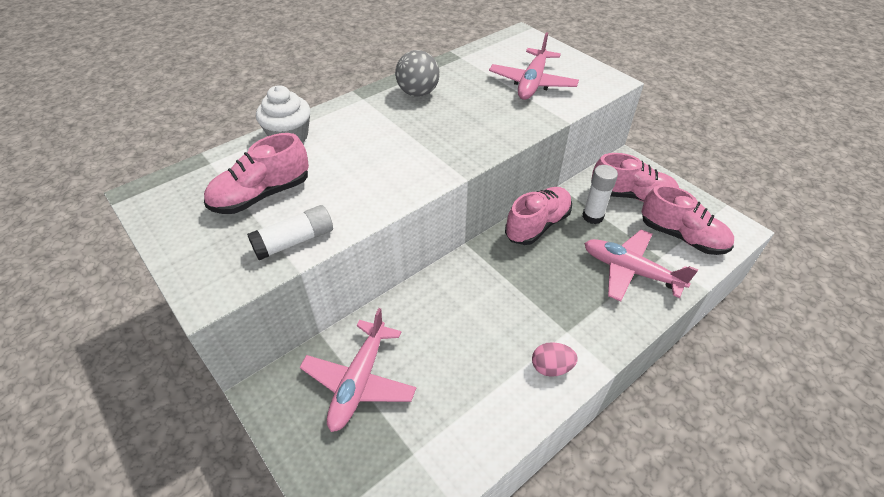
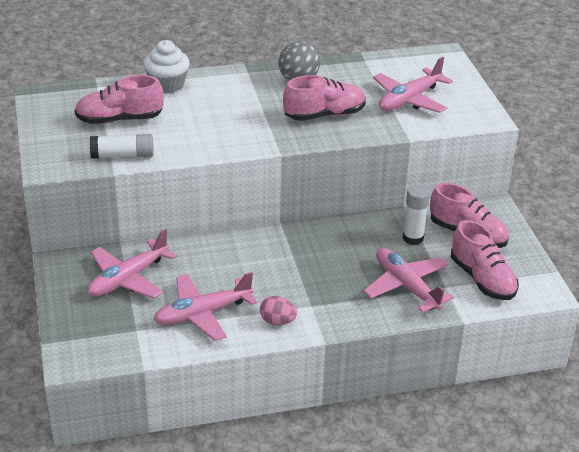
camera: 25 degrees right, 10 degrees down
pink shoe [505,187,572,245] -> pink shoe moved to [283,75,366,121]
none -> pink plane [153,272,257,341]

